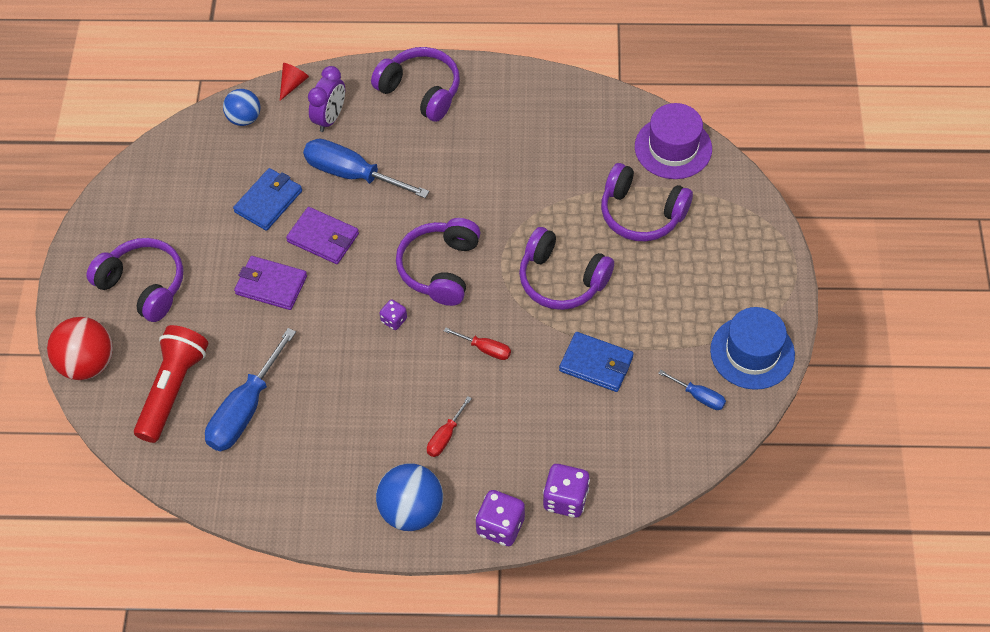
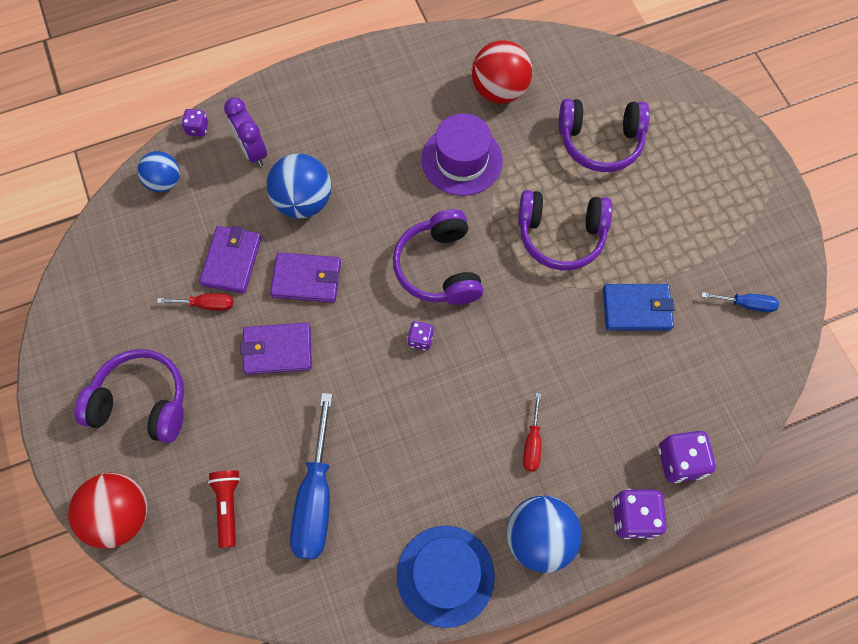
camera: 25 degrees left, 10 degrees up
red flashlight [134,325,209,443] -> red flashlight [208,470,240,548], size x0.57
blue wallet [233,168,302,231] -> purple wallet [199,226,262,293]
red cone [280,63,309,101] -> purple dice [182,109,208,137]
blue screwdriver [303,139,429,198] -> blue ball [267,154,331,218]
purple clock [308,66,345,132] -> purple clock turned 150 degrees clockwise [224,97,267,167]
purple headphones [371,47,460,122] -> none
red screwdriver [444,327,511,360] -> red screwdriver moved to [157,293,233,311]
purple hat [635,103,712,179] -> purple hat moved to [421,113,503,196]
blue hat [710,307,795,390] -> blue hat moved to [397,526,495,628]
none -> red ball [471,40,532,103]

